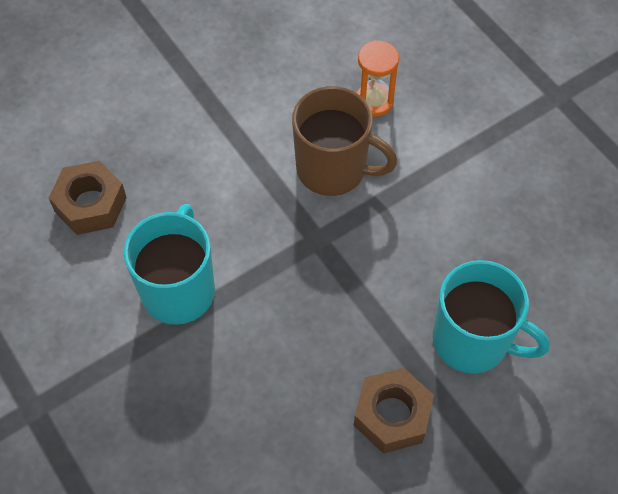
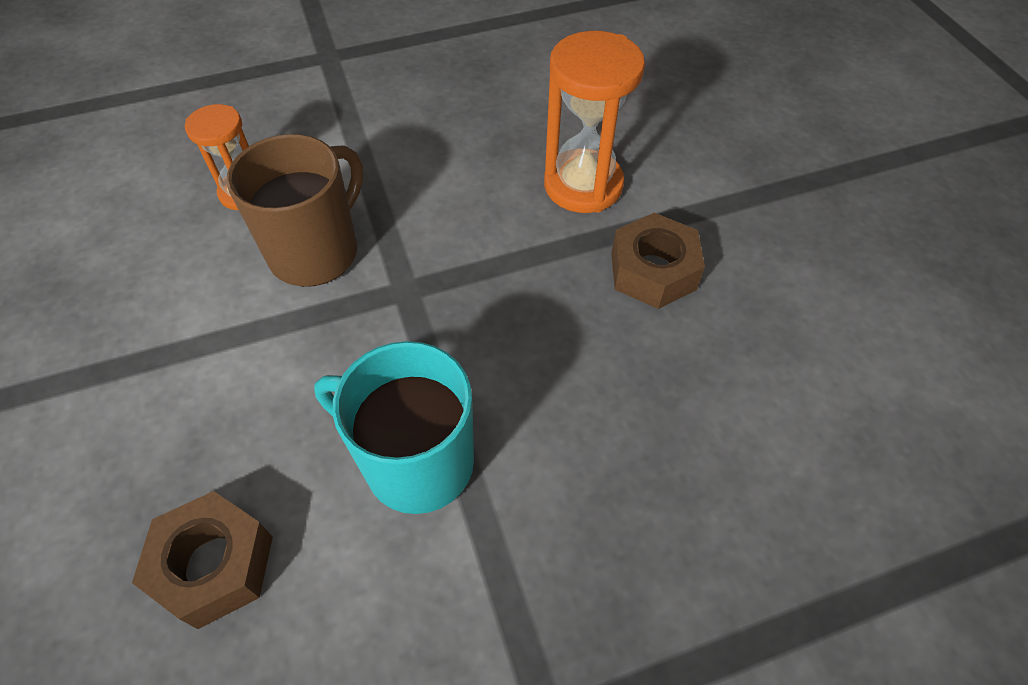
camera: 75 degrees left, 5 degrees down
turquoise mug [433,260,550,374] -> orange hourglass [544,31,645,213]

